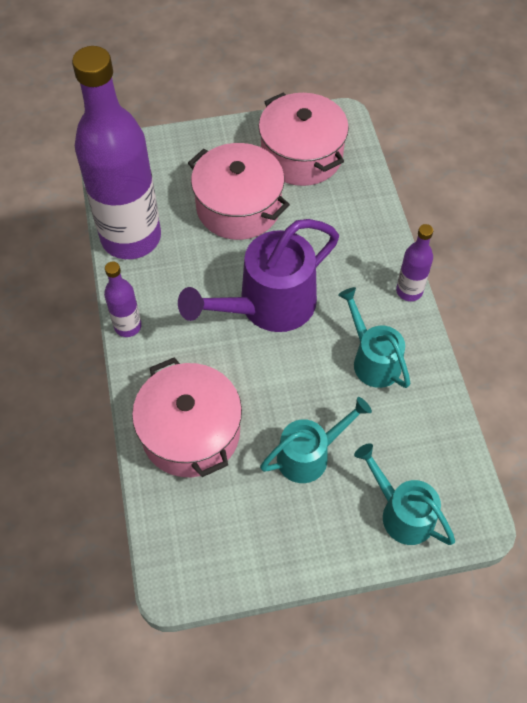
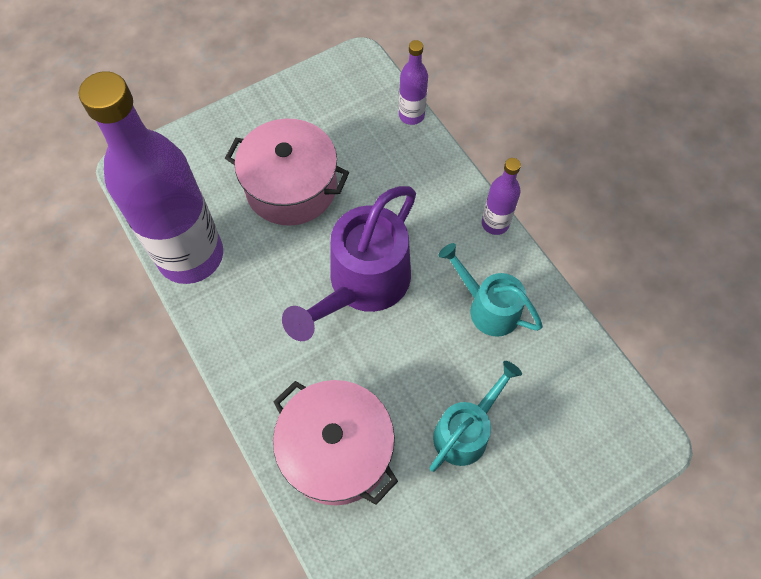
camera: 20 degrees left, 5 degrees up
purple bottle [104,261,142,337] -> purple bottle moved to [399,40,428,125]
pink pot [259,92,349,186] -> none
turquoise watering can [354,443,455,545] -> none

